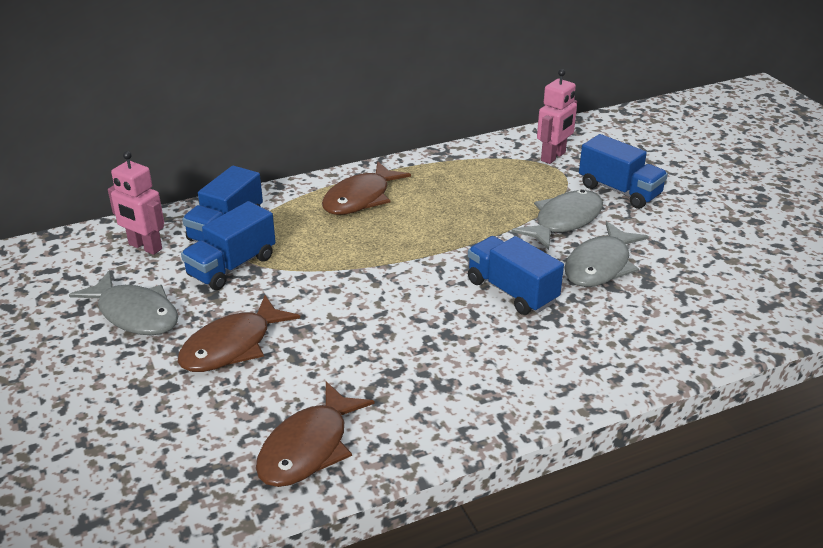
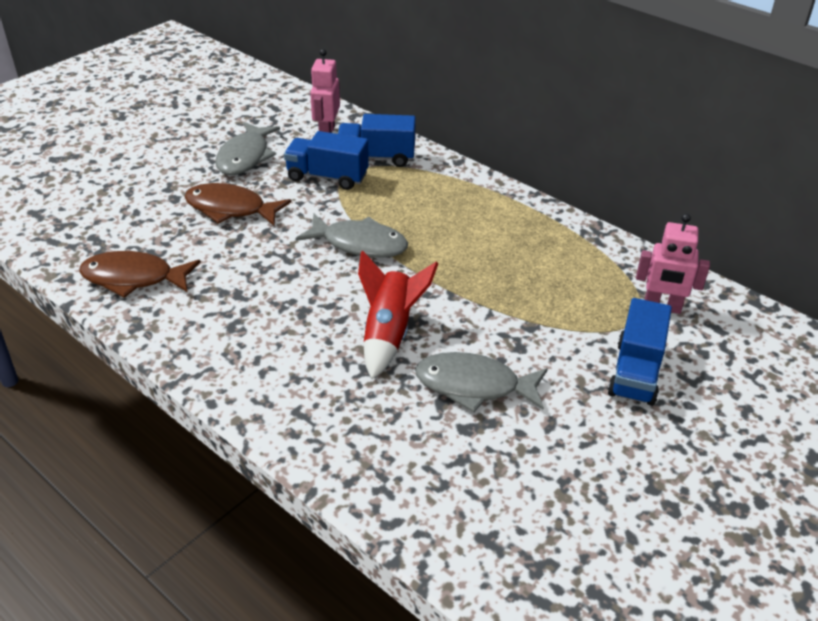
camera: 65 degrees right, 5 degrees up
brown fish [322,161,411,215] -> none
blue truck [468,236,564,315] -> red rocket [358,250,438,379]
grey fish [512,190,603,250] -> grey fish moved to [295,214,408,258]

